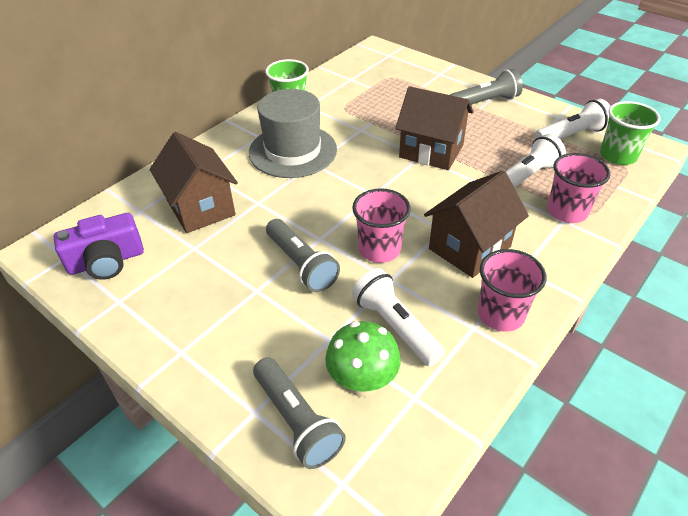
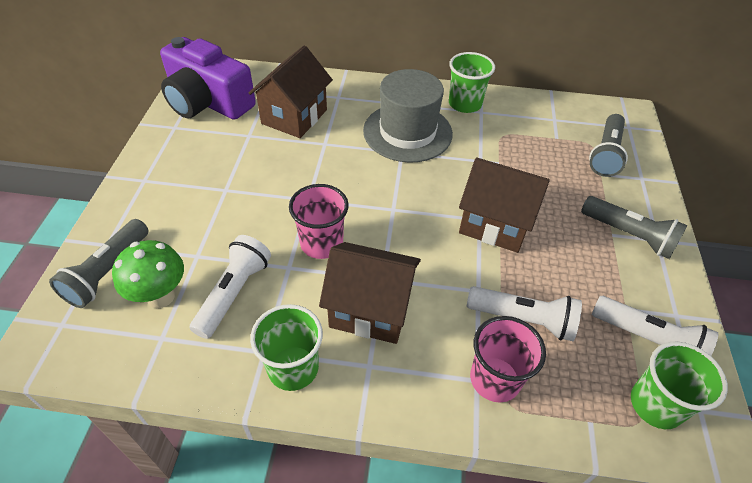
camera: 55 degrees right, 5 degrees up
purple camera [54,213,144,280] -> purple camera [160,37,256,120], size x1.52
grey flashlight [266,219,340,292] -> grey flashlight moved to [589,114,628,177]
brown house [395,86,473,170] -> brown house turned 60 degrees counterclockwise [459,157,550,253]
pink cup [478,249,546,331] -> green cup [250,304,323,391]

